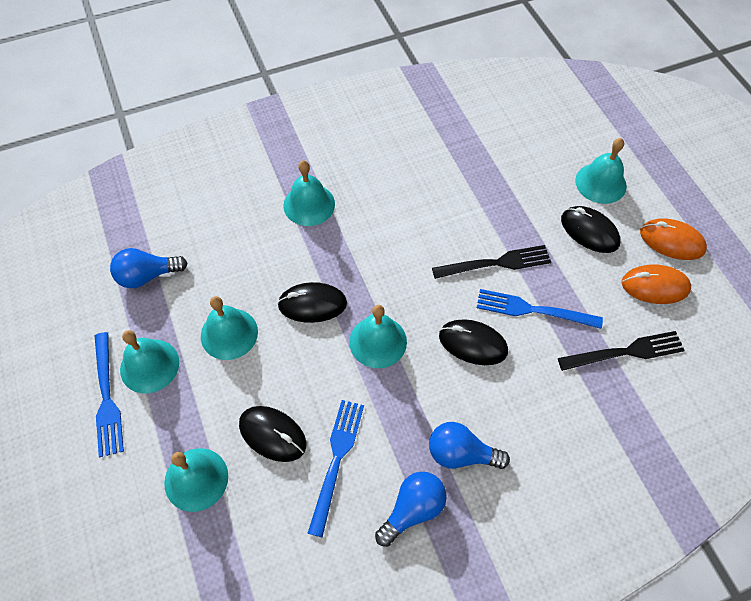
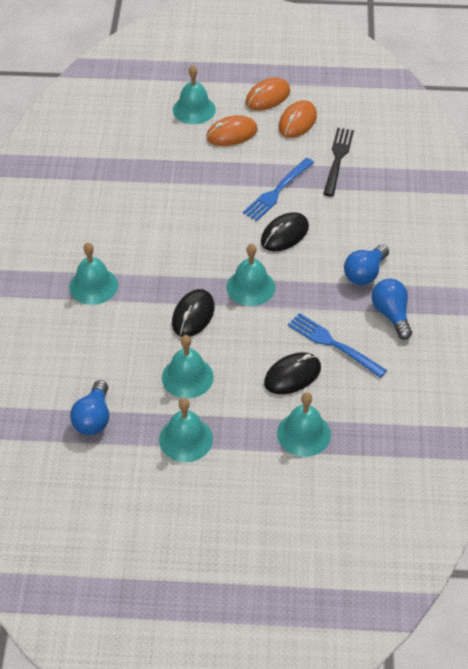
camera: 65 degrees left, 10 degrees down
blue fork [95,332,124,457] -> none
black fork [432,245,551,279] -> none
black mouse [561,206,621,253] -> orange mouse [206,115,258,146]

